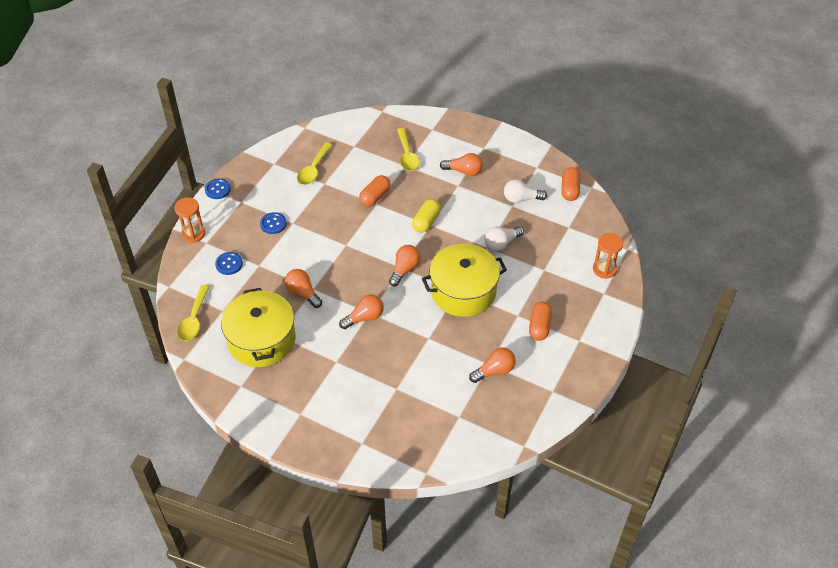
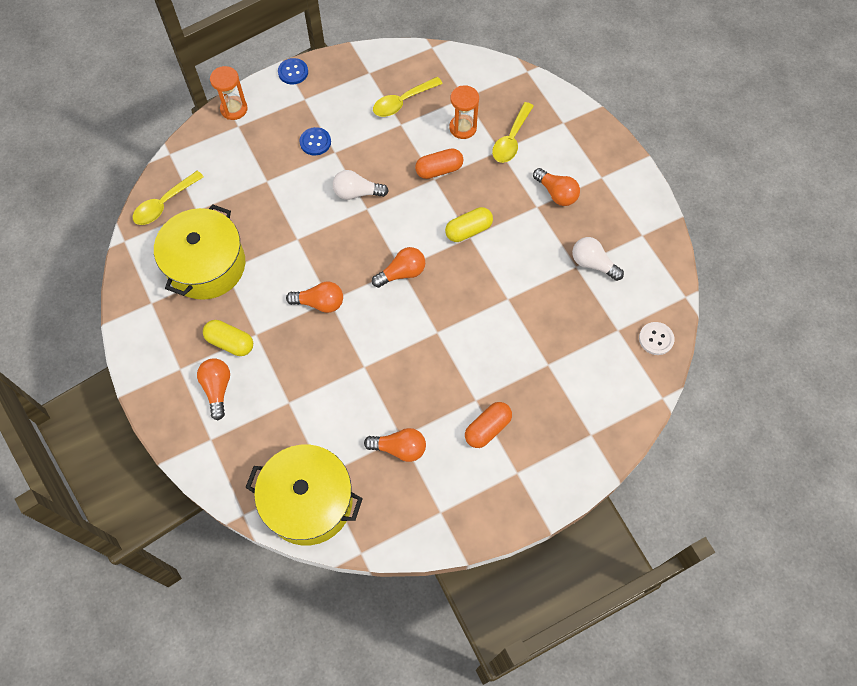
camera: 35 degrees right, 15 degrees up
blue button [215,252,243,275] -> none
orange light bulb [285,269,322,308] -> orange light bulb moved to [197,358,230,420]
yellow pot [422,244,507,317] -> yellow pot moved to [245,445,363,545]
white light bulb [485,226,524,251] -> white light bulb moved to [333,170,389,200]
orange capsule [562,167,580,201] -> none
orange hourglass [593,233,623,279] -> orange hourglass moved to [449,85,479,139]
none -> yellow capsule [203,320,253,356]
none -> white button [639,322,675,355]

